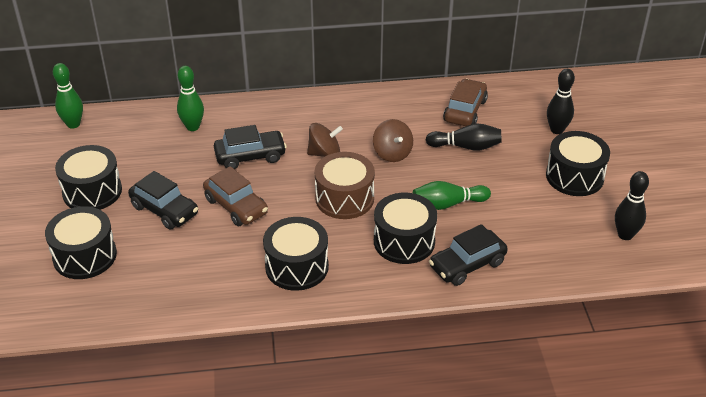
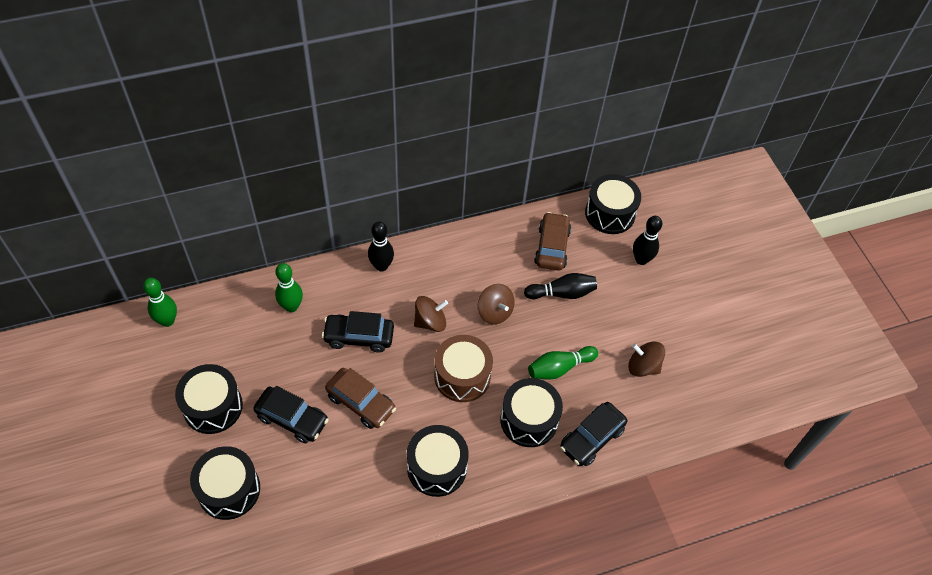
camera: 15 degrees left, 15 degrees up
black car [214,125,287,169] -> black car turned 150 degrees counterclockwise [322,311,394,353]
black drum [546,131,610,196] -> black drum moved to [585,174,641,234]
black bowling pin [615,171,649,240] -> black bowling pin moved to [368,222,394,272]
none -> brown spinning top [628,342,665,377]

